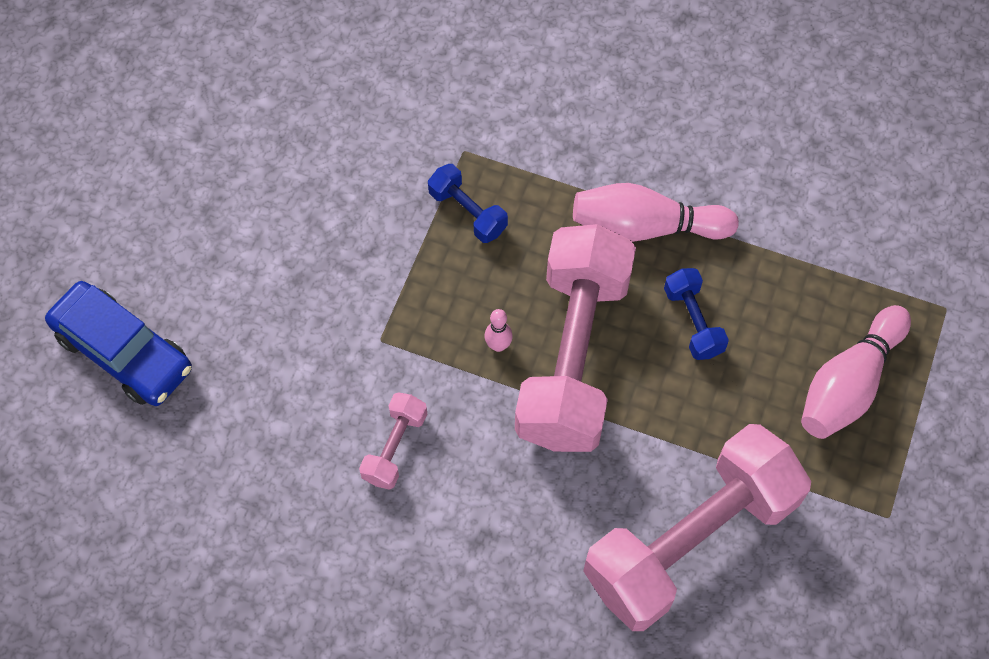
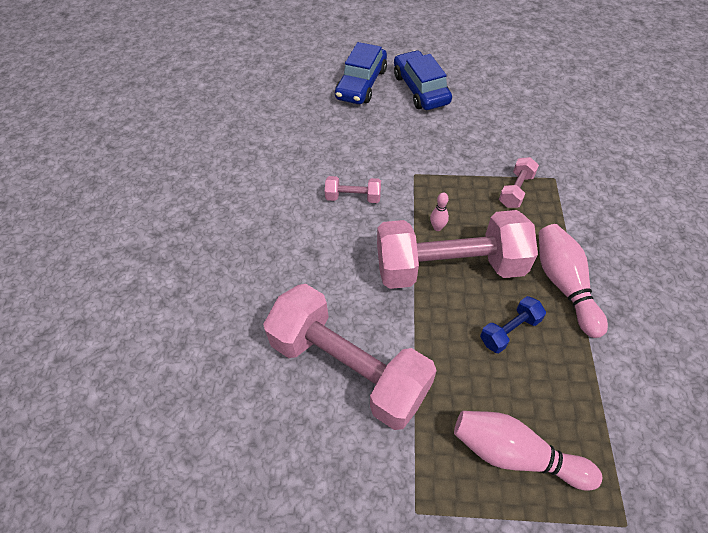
camera: 75 degrees right, 10 degrees down
blue dumbbell [428,164,508,243] -> pink dumbbell [499,157,539,208]
none -> blue car [394,50,452,110]

